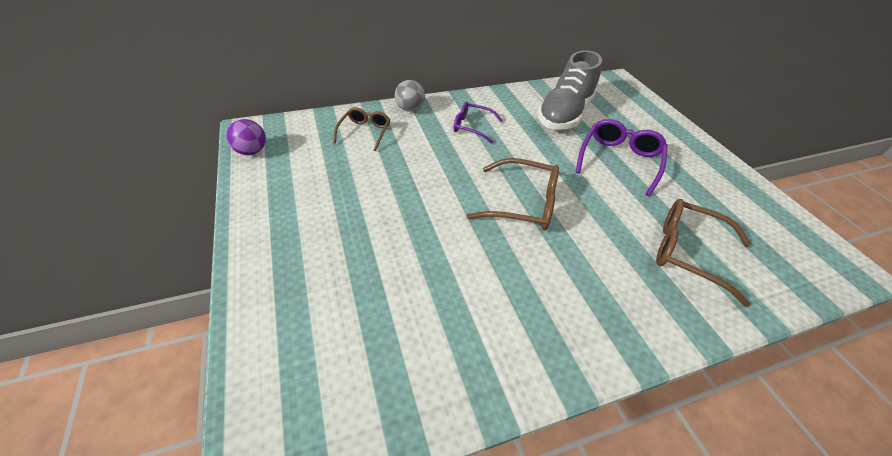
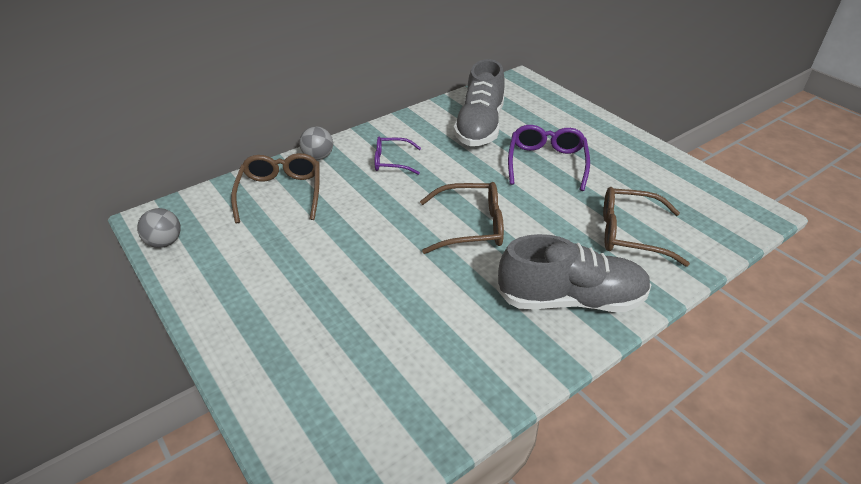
camera: 15 degrees left, 5 degrees down
purple ball [226,119,266,155] -> grey ball [137,208,181,248]
brown glasses [333,107,390,151] -> brown glasses [231,153,320,223], size x1.55
none -> grey shoe [497,234,651,312]

